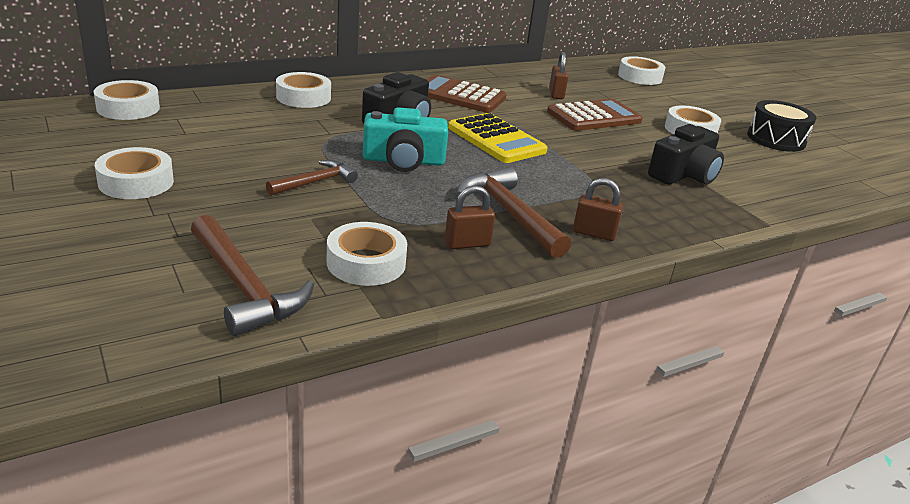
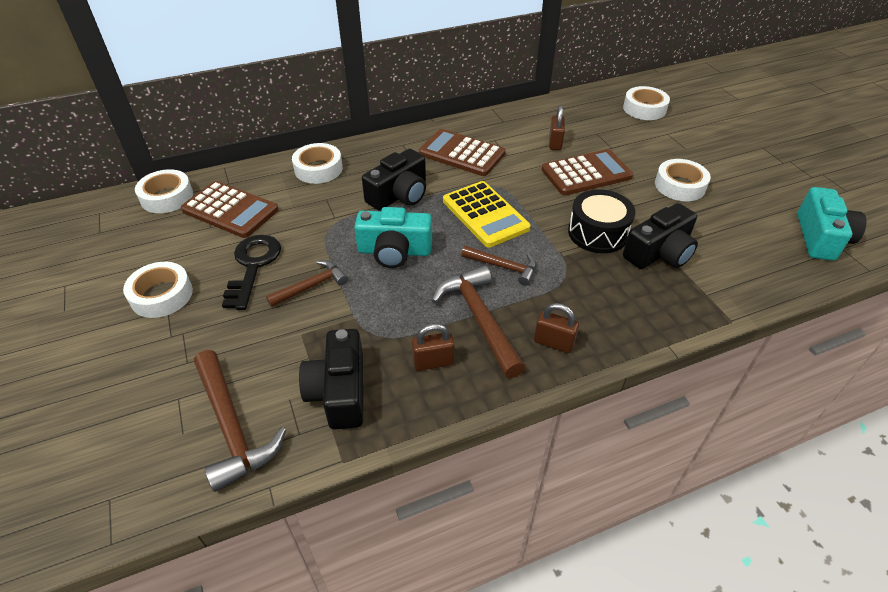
camera: 10 degrees right, 15 degrees up
white tape [327,222,407,286] -> black camera [299,329,363,429]
black drum [747,100,816,152] -> black drum moved to [568,189,636,253]
none -> brown calculator [181,181,279,238]
none -> black key [222,234,281,310]
none -> brown hammer [461,246,536,286]
none -> turquoise camera [797,187,867,261]

